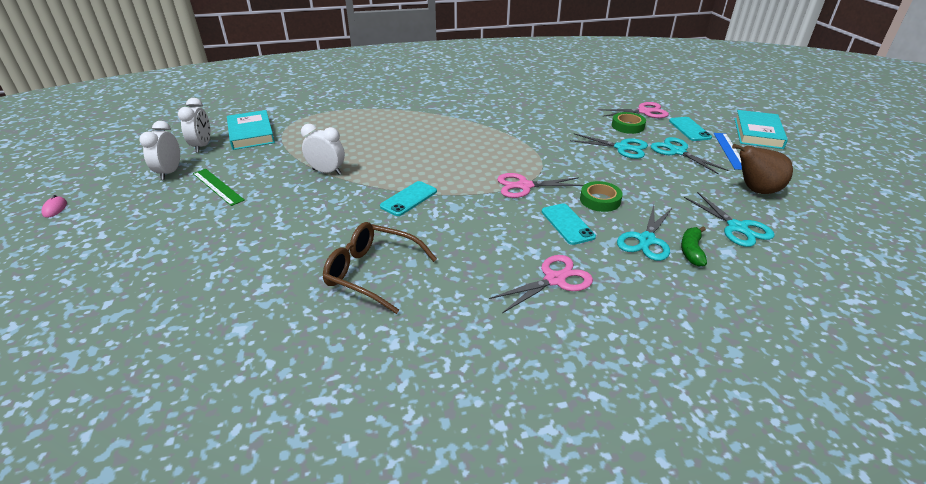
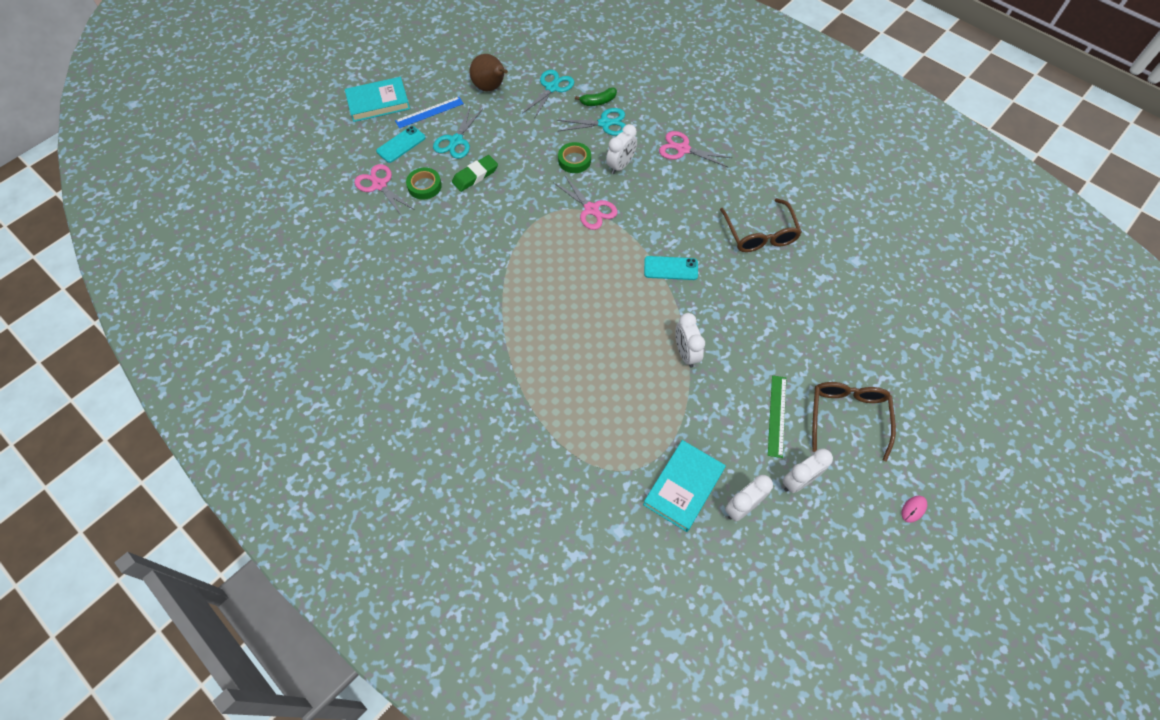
camera: 125 degrees left, 25 degrees up
turquoise phone [542,203,596,245] -> white clock [606,124,637,174]
turquoise scissors [570,133,648,159] -> green eraser [452,155,498,192]
none -> brown glasses [812,382,896,462]

